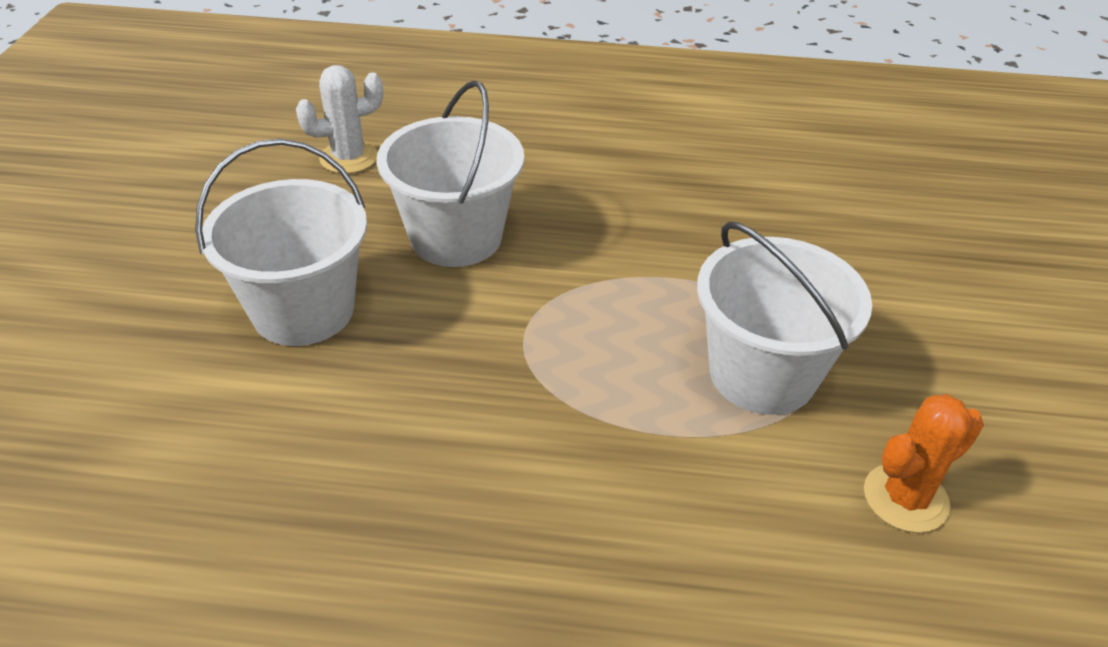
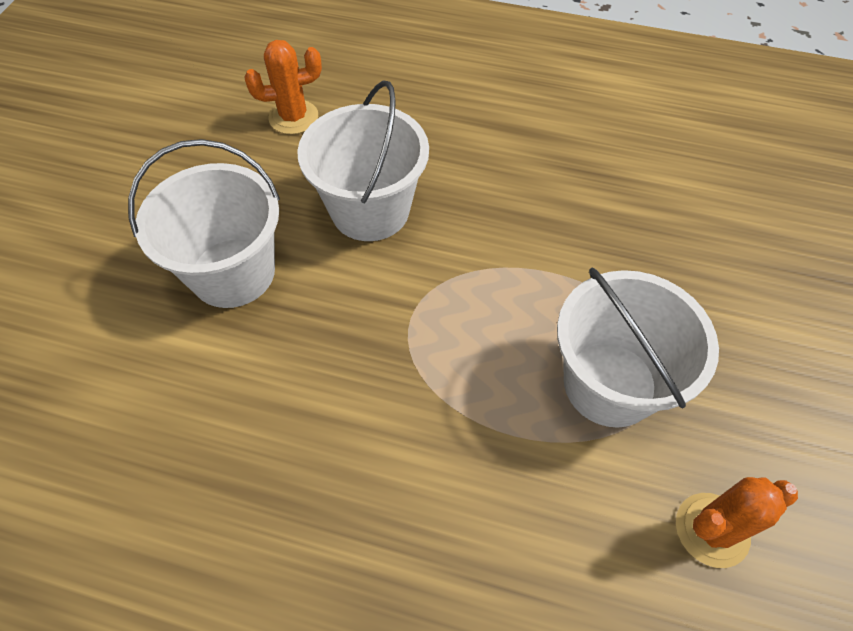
camera: 10 degrees right, 15 degrees up
white cactus [296,65,383,174] -> orange cactus [245,40,322,134]

